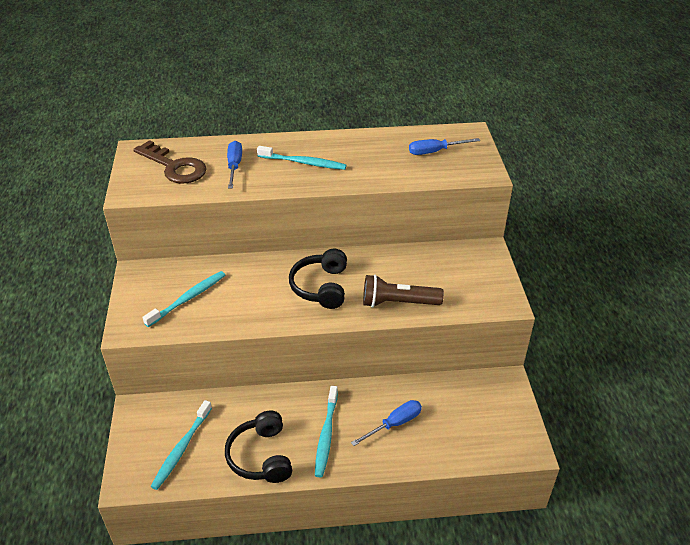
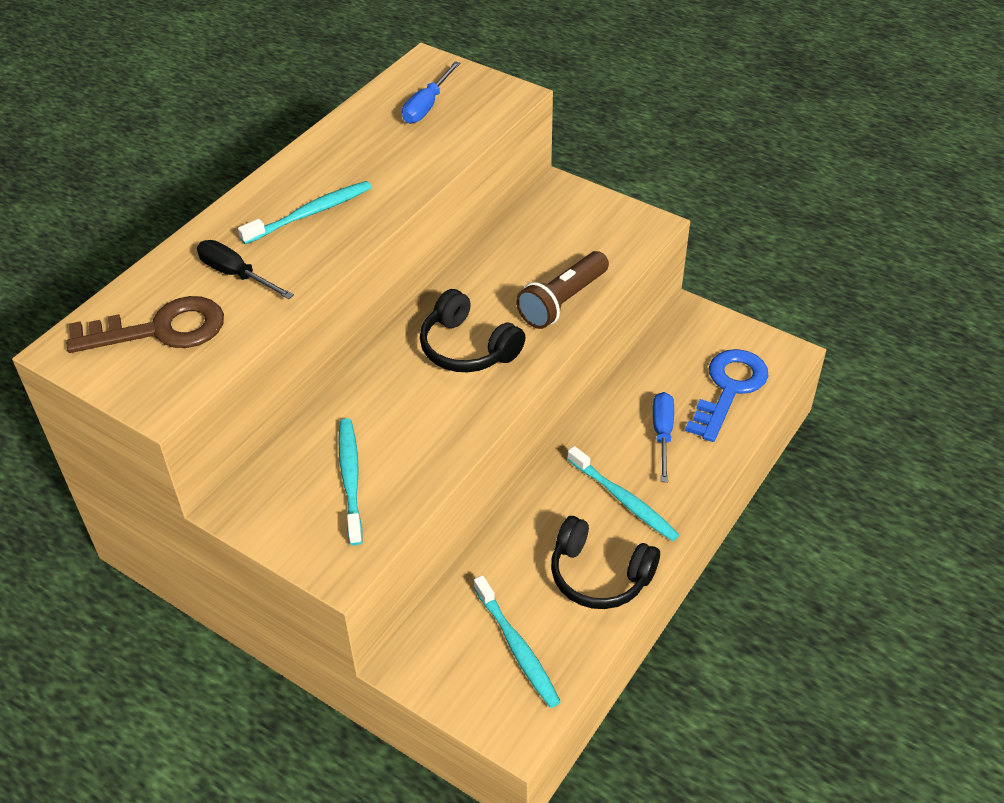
camera: 50 degrees left, 5 degrees up
blue screwdriver [227,141,242,189] -> black screwdriver [197,240,294,299]
none -> blue key [685,349,768,442]

